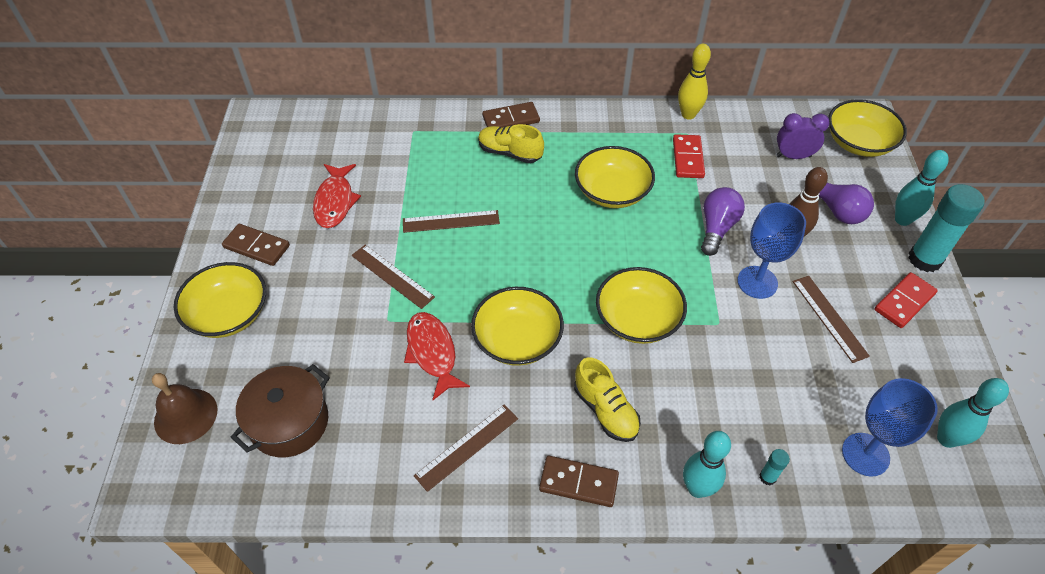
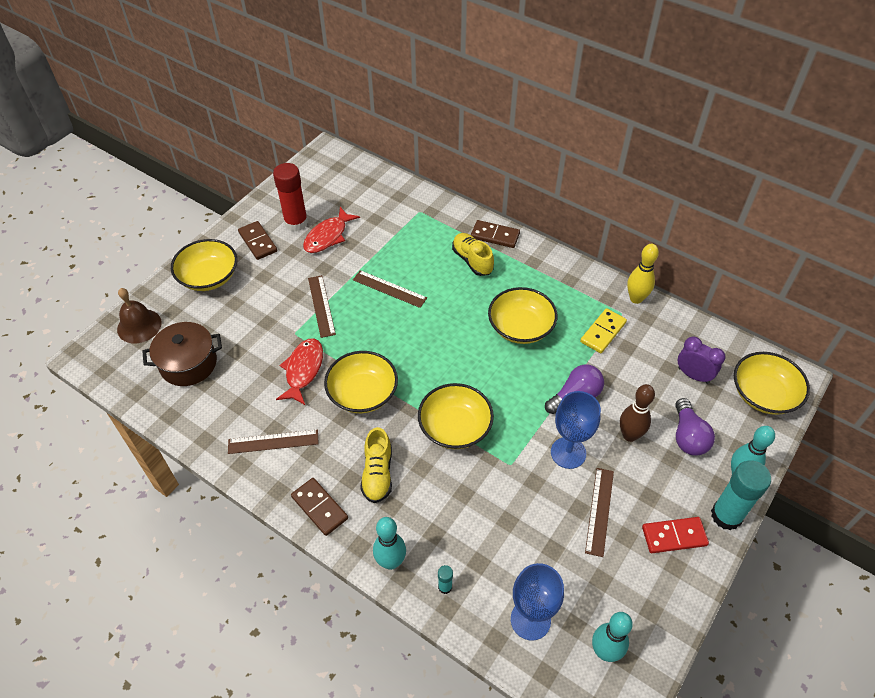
camera: 35 degrees right, 0 degrees up
red domino [673,134,705,178] -> yellow domino [580,308,627,353]
none -> red glue stick [273,163,308,231]

